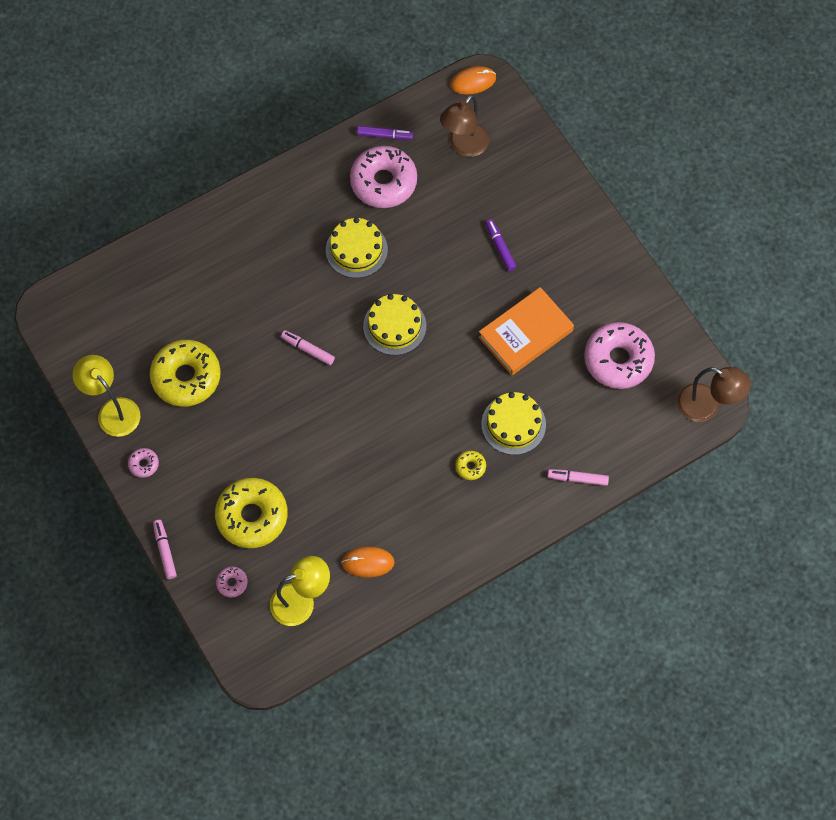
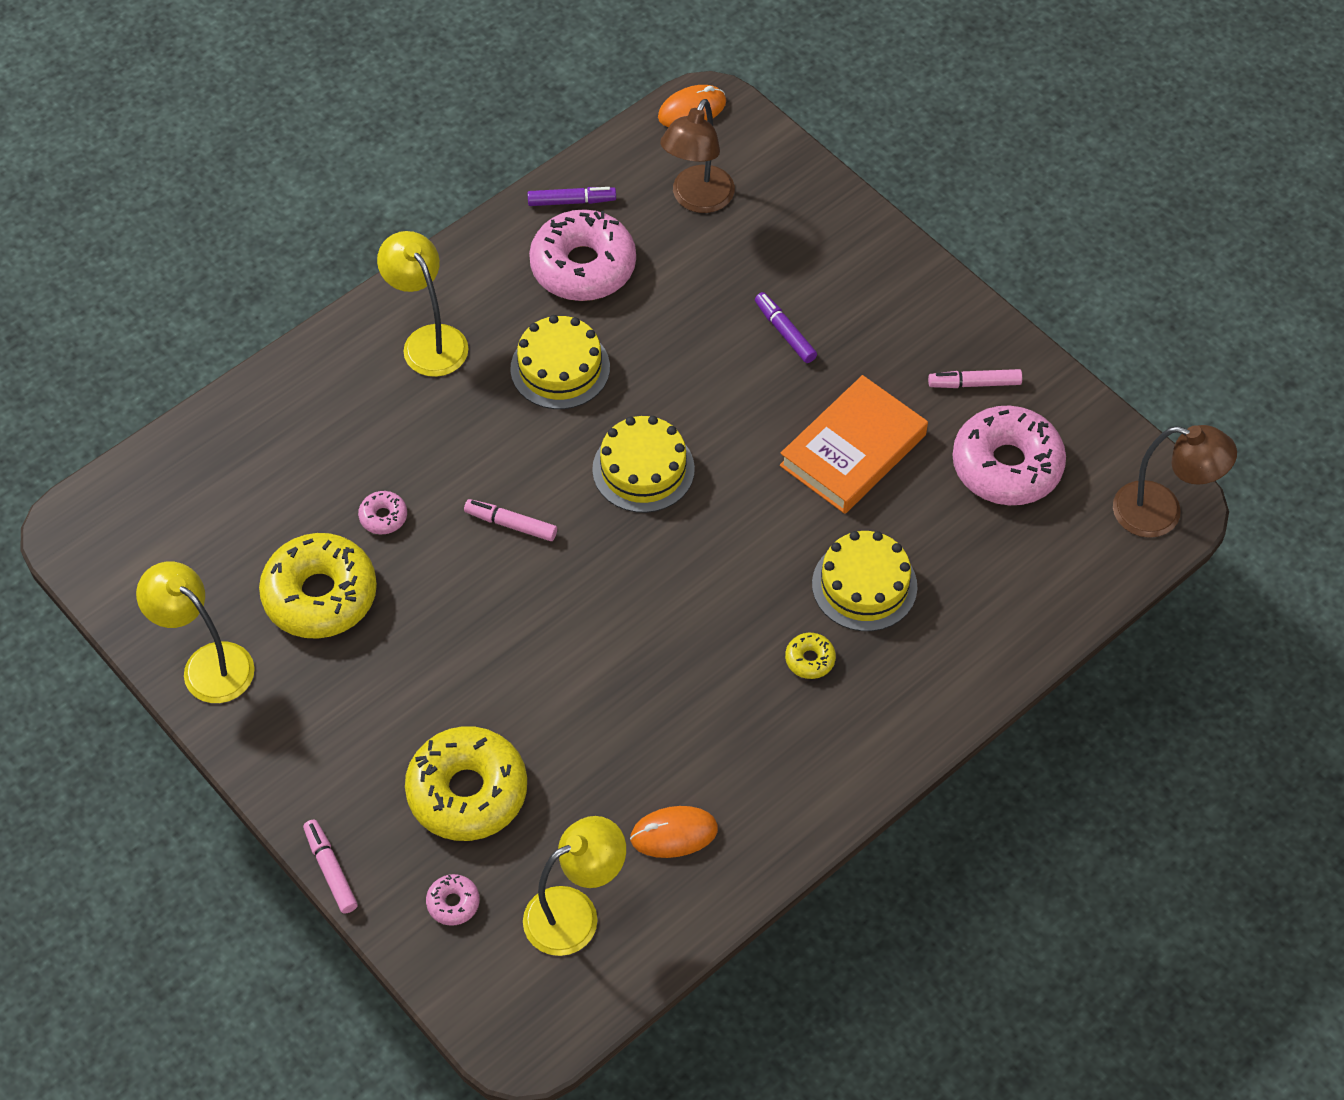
camera: 10 degrees left, 10 degrees down
pink donut [128,448,159,478] -> pink donut moved to [358,491,407,534]
pink marker [548,469,609,486] -> pink marker moved to [928,369,1022,388]
none -> yellow lamp [377,231,469,377]

